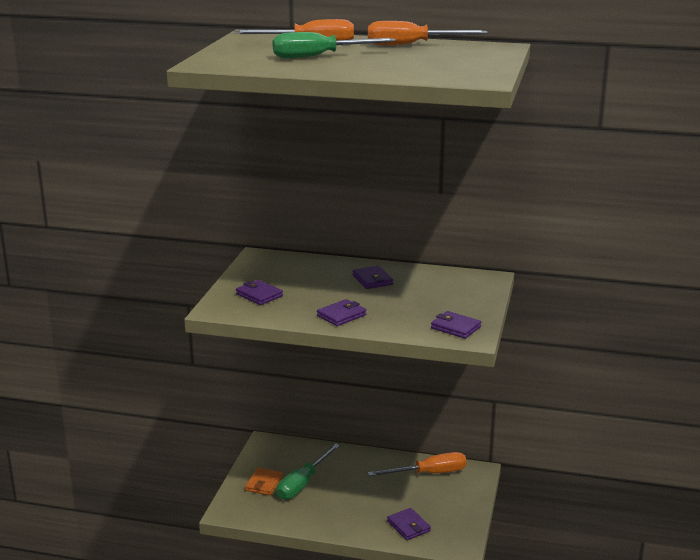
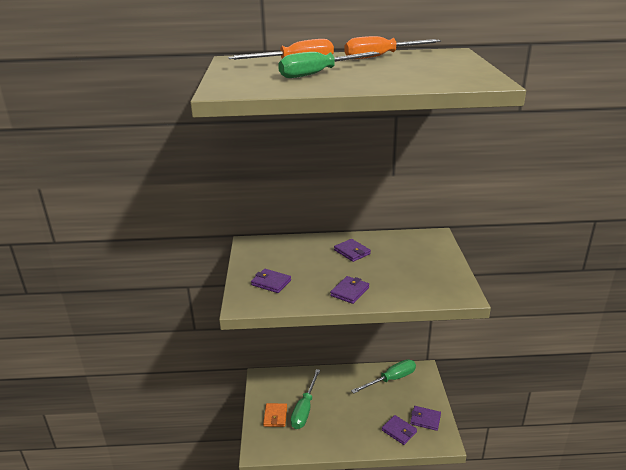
camera: 15 degrees left, 5 degrees up
orange screwdriver [368,452,467,476] -> green screwdriver [351,359,416,394]
purple wallet [431,311,481,339] -> purple wallet moved to [410,406,441,431]

